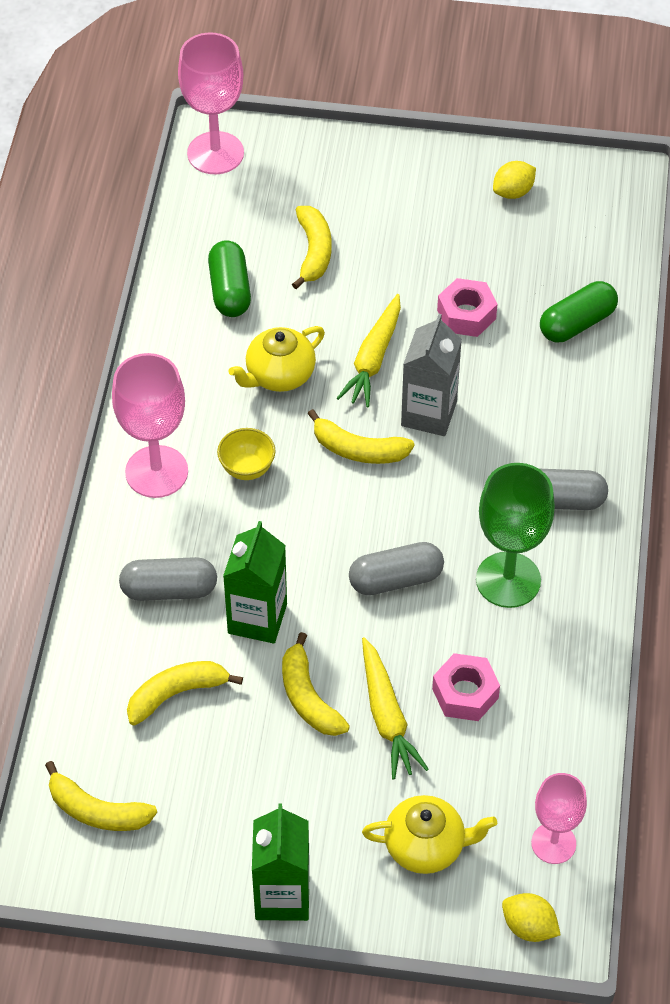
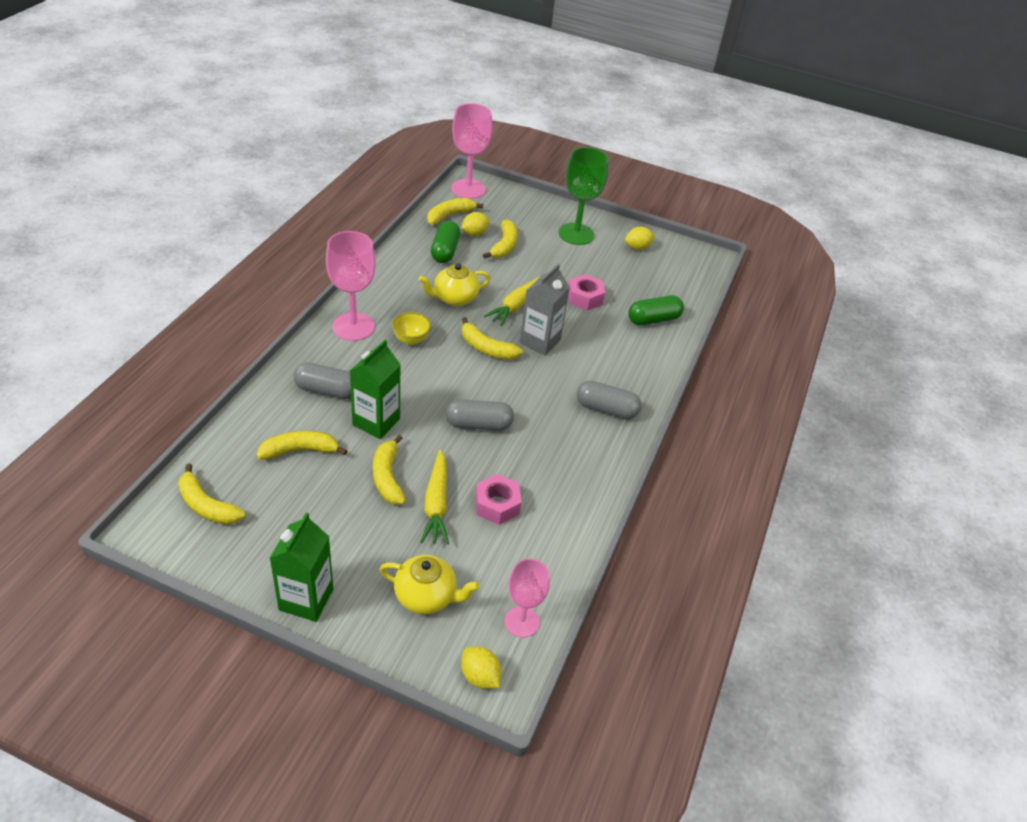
camera: 10 degrees right, 10 degrees down
green goblet [476,463,555,608] -> green goblet moved to [559,147,609,245]
none -> yellow banana [427,198,483,225]
none -> yellow lemon [461,212,489,236]

